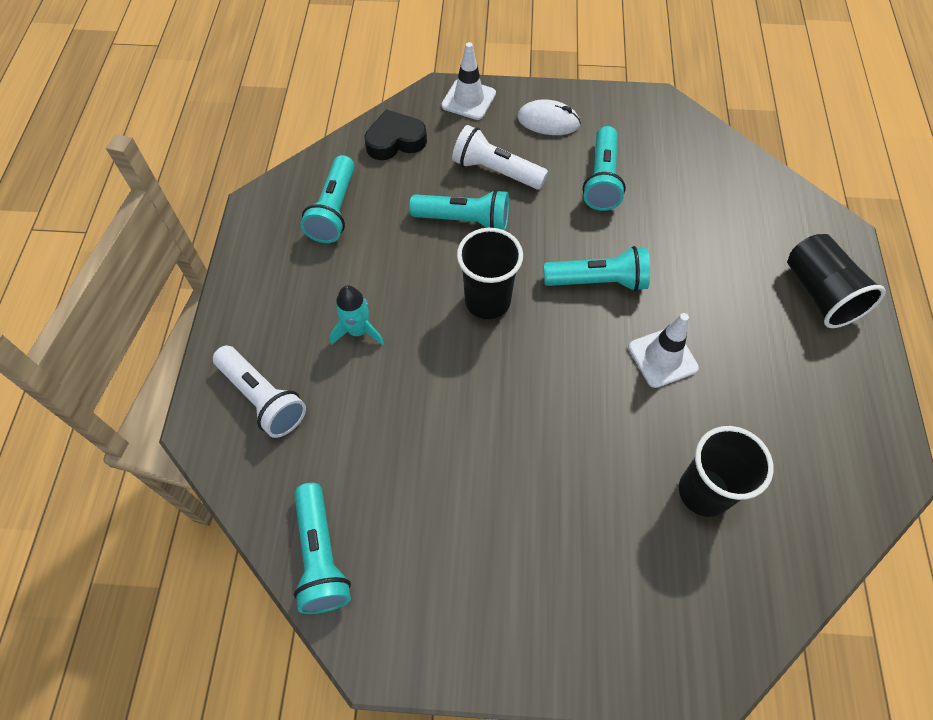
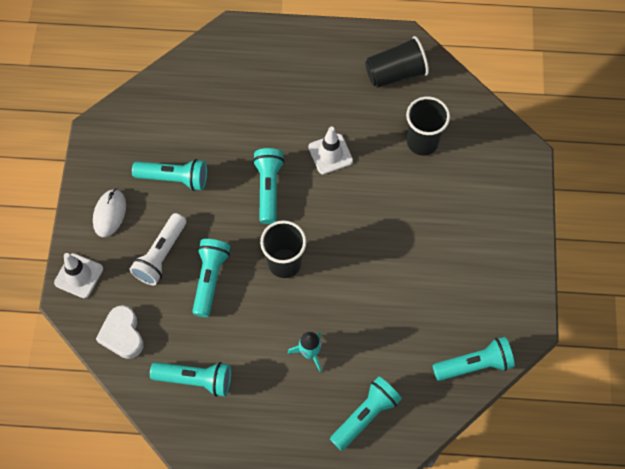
camera: 90 degrees left, 5 degrees up
white flashlight [213,345,306,438] -> turquoise flashlight [330,377,402,451]
black heart [364,109,427,160] -> white heart [96,305,144,359]
black cup [787,234,886,328] -> black cup moved to [365,36,429,88]

